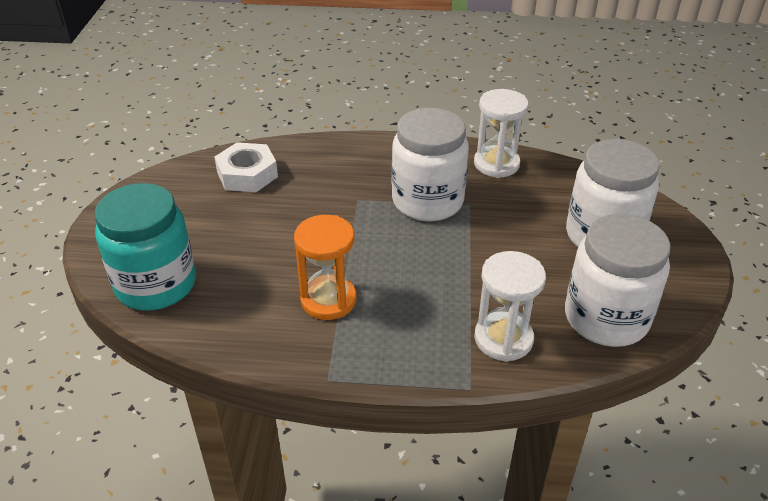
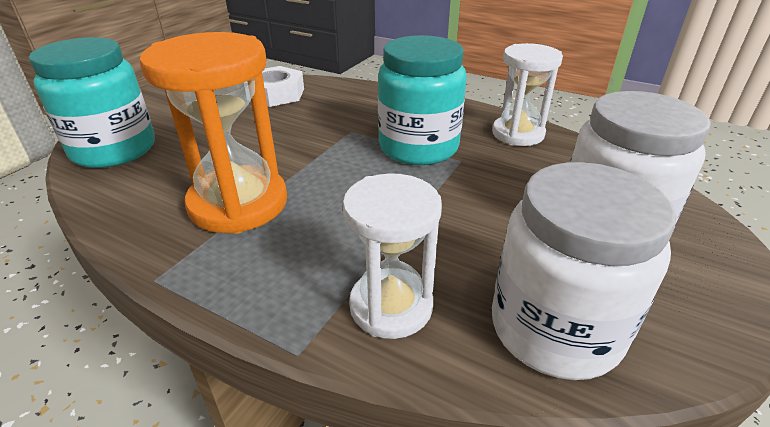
camera: 25 degrees right, 5 degrees down
orange hourglass [294,215,357,320] -> orange hourglass [140,32,287,234], size x1.51
white jar [392,108,469,221] -> turquoise jar [378,35,467,165]

